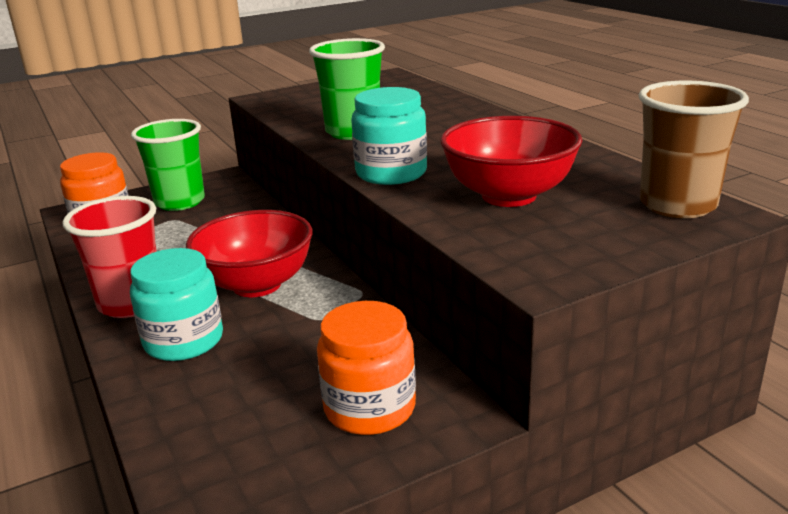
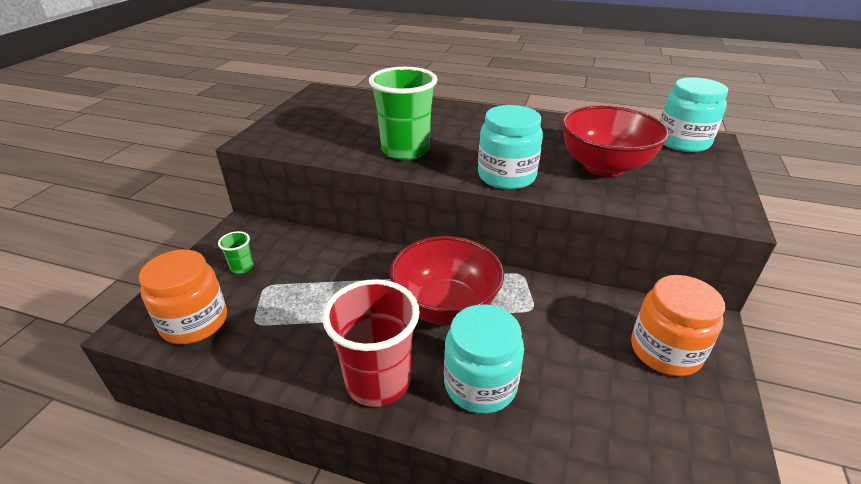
camera: 45 degrees left, 10 degrees up
green cup [131,119,205,211] -> green cup [218,231,253,274], size x0.44
brown cup [638,81,749,218] -> turquoise jar [660,77,728,152]

